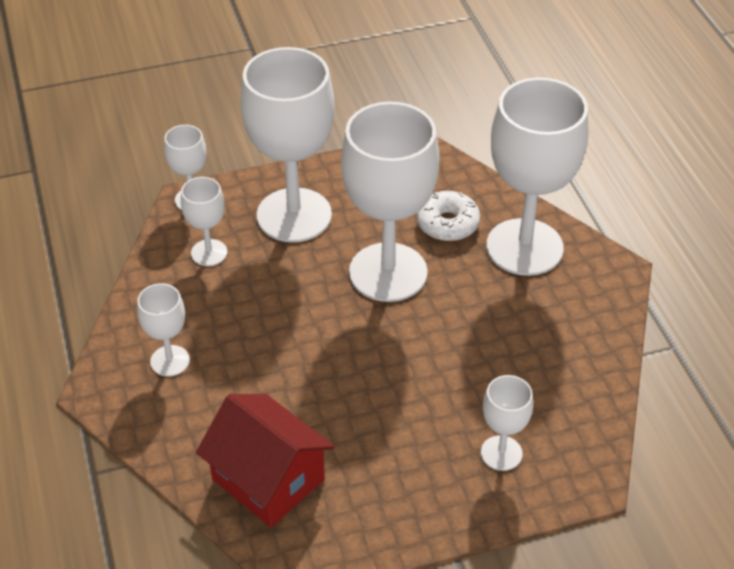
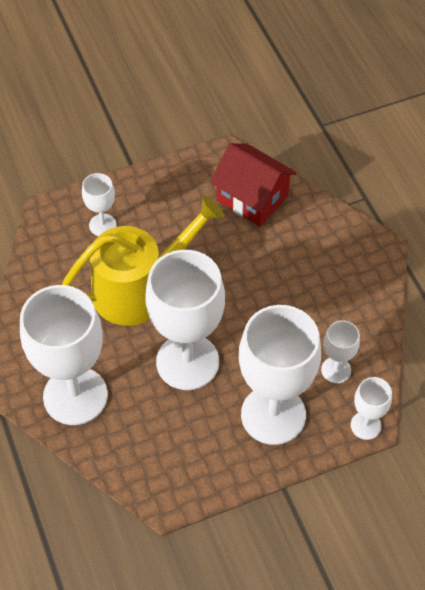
camera: 175 degrees right, 10 degrees up
white goblet [137,283,190,377] -> none
white donut [417,191,480,241] -> none
none -> yellow watering can [62,195,224,326]

